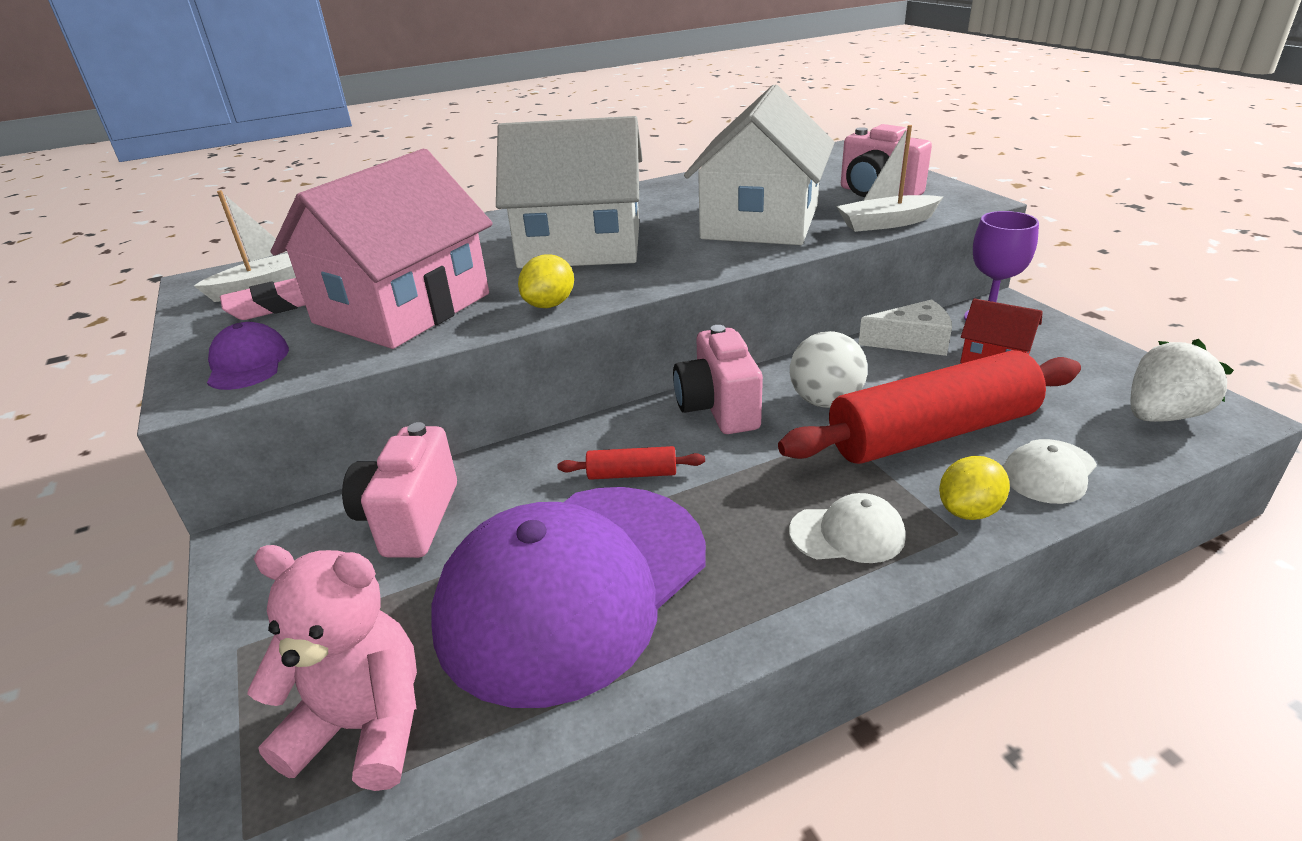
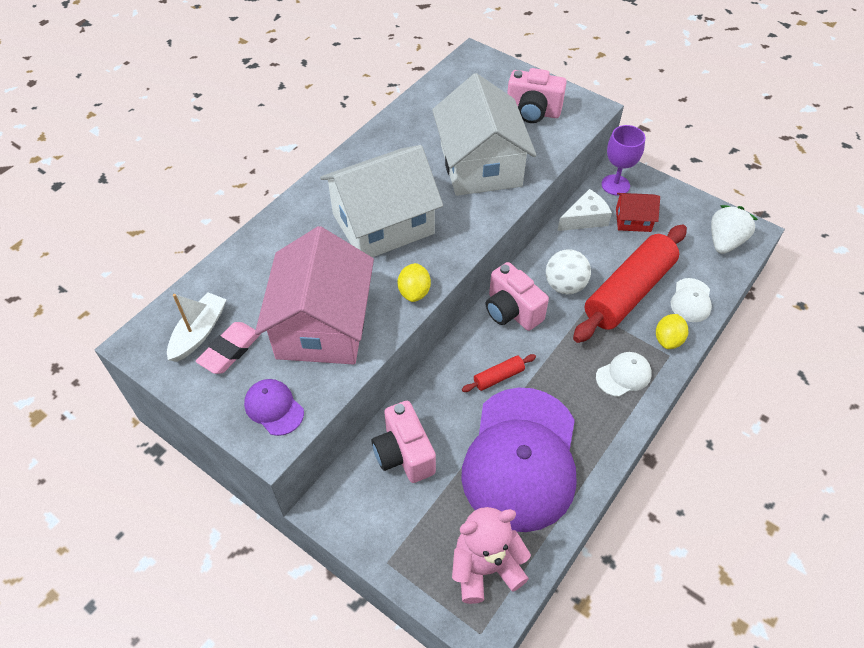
camera: 30 degrees left, 20 degrees up
white boat [836,125,943,232] -> none

